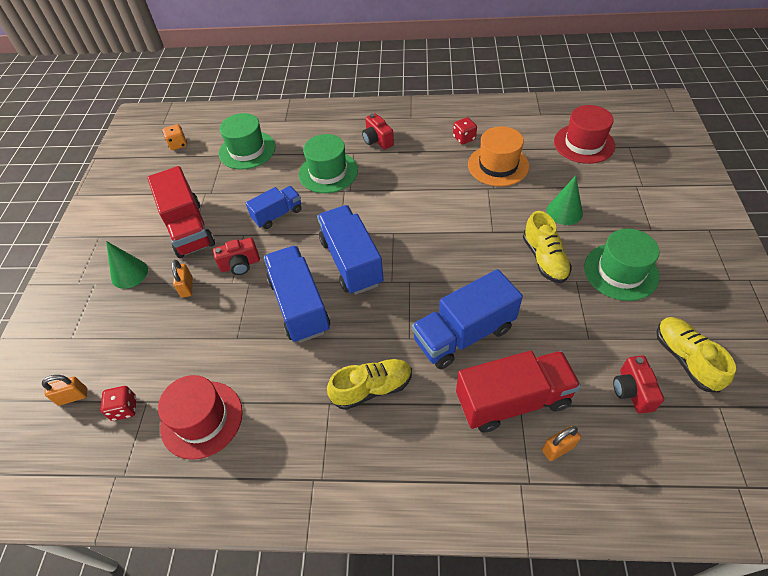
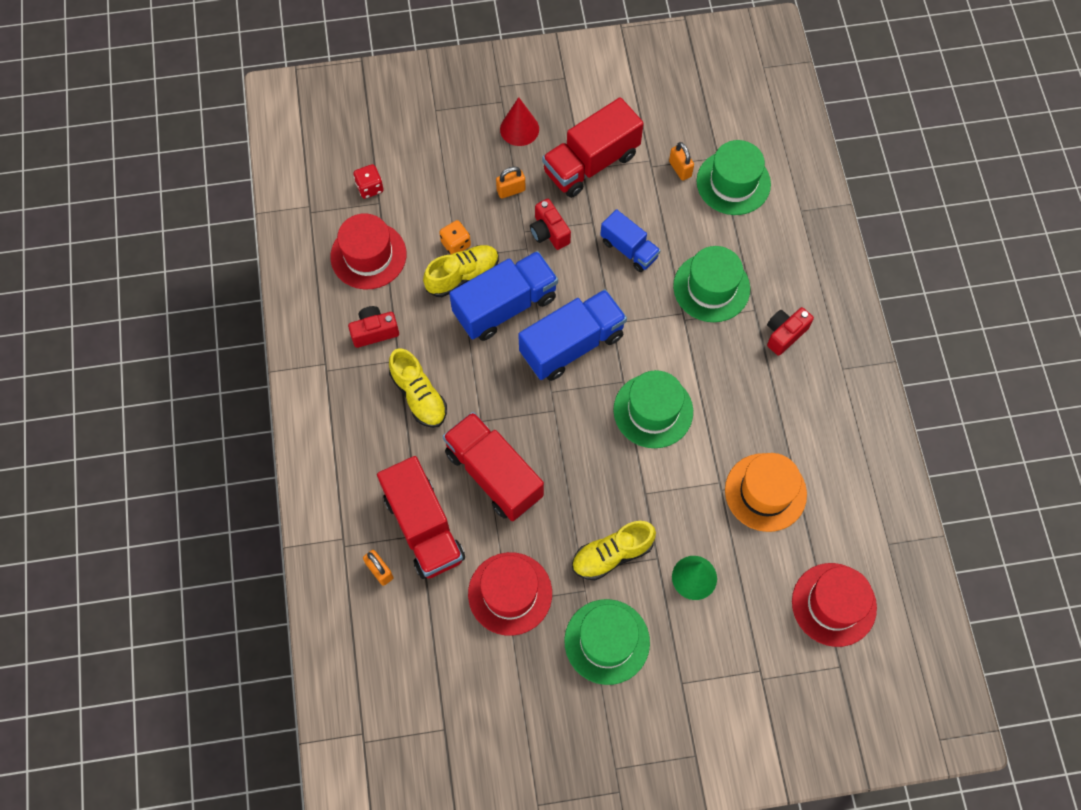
camera: 75 degrees right, 15 degrees up
orange padlock [42,375,87,406] -> orange padlock moved to [669,142,694,181]
green cone [106,241,148,289] -> red cone [500,97,539,146]
orange dice [163,124,187,150] -> orange dice moved to [439,220,471,255]
blue truck [412,269,523,369] -> red truck [443,412,544,521]
red dice [453,117,477,145] -> none
red camera [613,355,664,414] -> red camera moved to [348,306,399,348]
yellow shoe [656,317,736,392] -> yellow shoe moved to [423,245,499,297]
none -> red hat [468,552,552,636]
none -> green hat [613,370,693,448]

